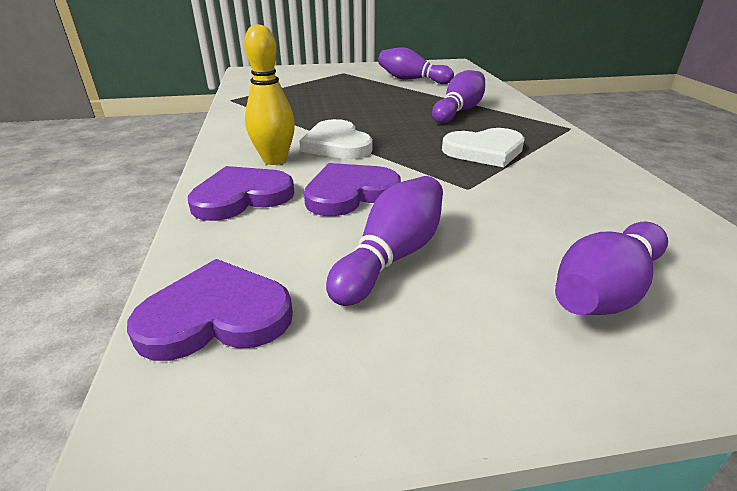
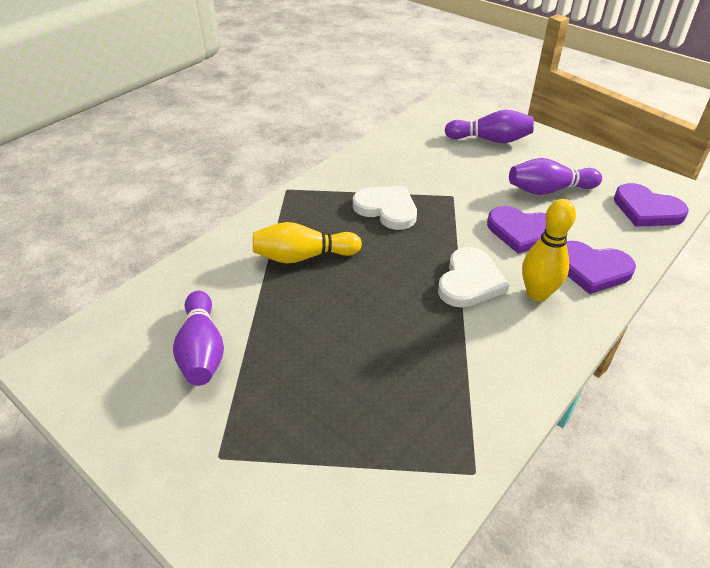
camera: 130 degrees left, 10 degrees up
purple bowling pin [432,70,485,123] -> yellow bowling pin [253,222,362,263]

